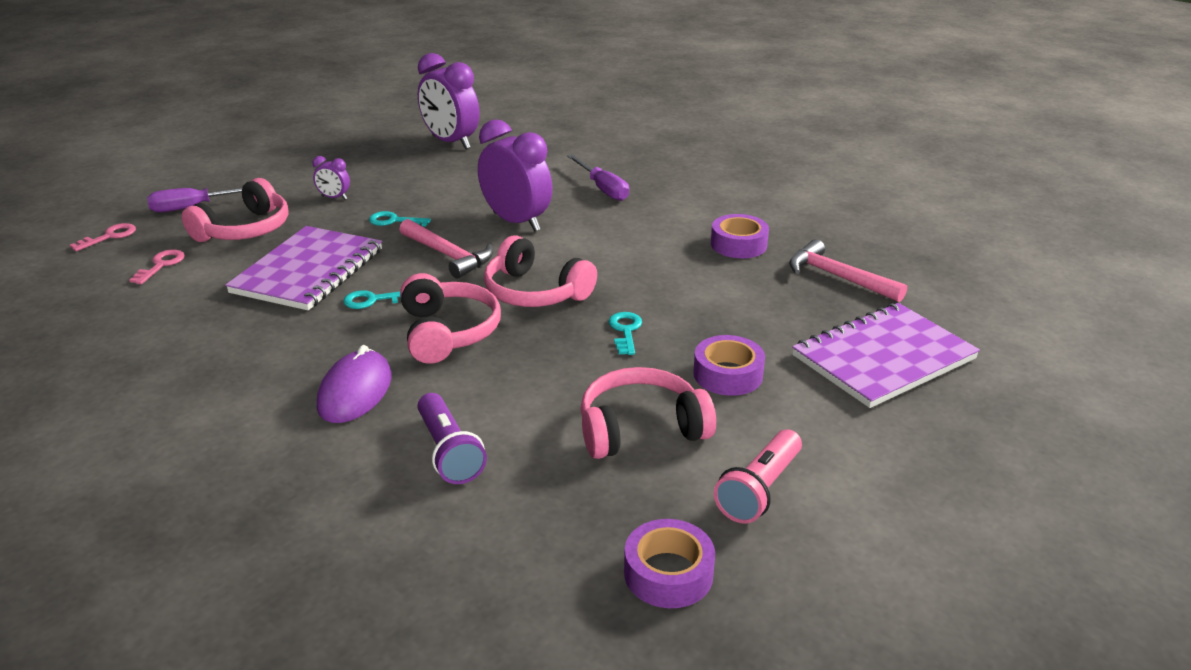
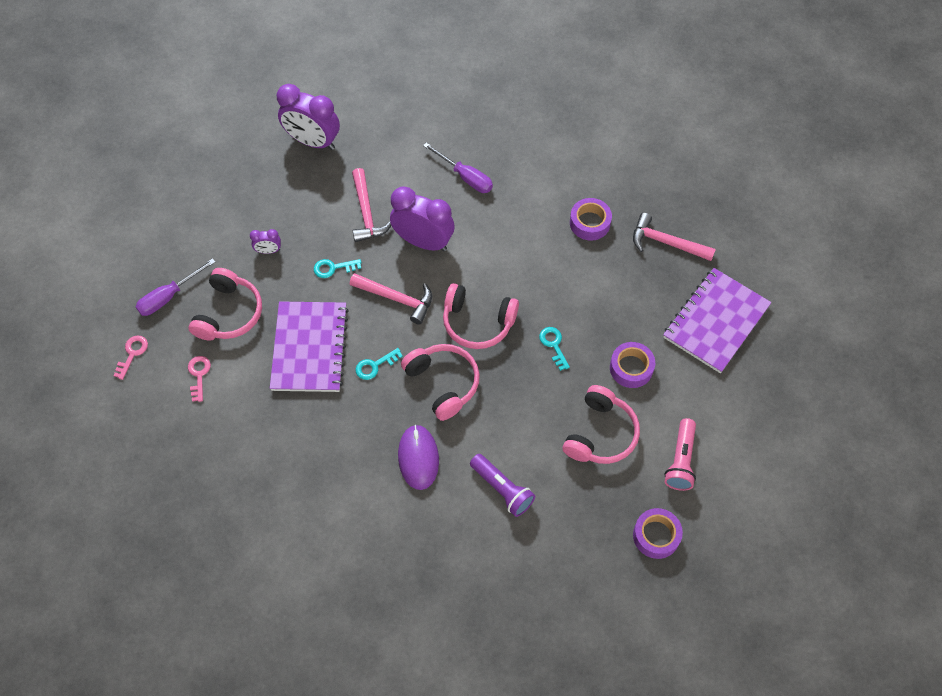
camera: 20 degrees left, 30 degrees up
pink headphones [580,367,716,459] -> pink headphones turned 150 degrees clockwise [563,385,640,464]
none -> pink hammer [352,168,391,242]

